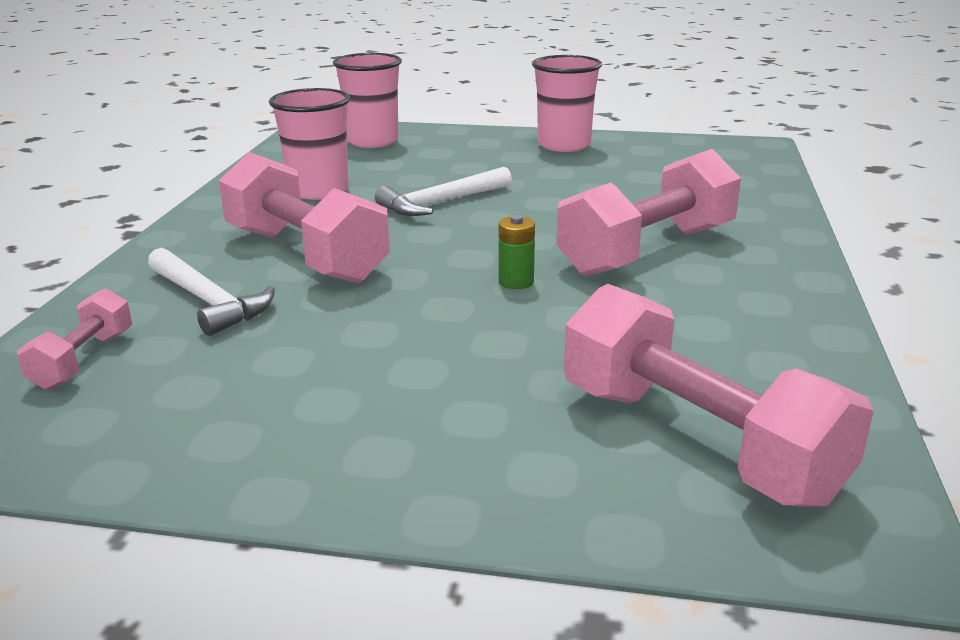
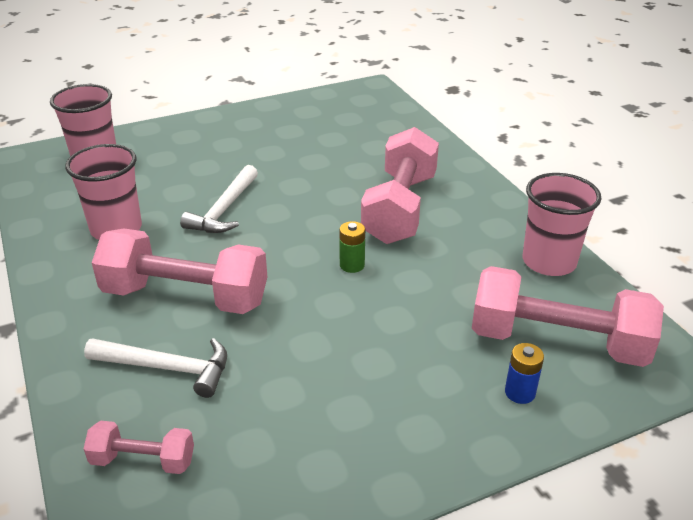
camera: 35 degrees left, 10 degrees up
pink dumbbell [17,288,132,390] -> pink dumbbell turned 60 degrees counterclockwise [84,421,194,474]
pink cup [532,55,602,152] -> pink cup moved to [523,173,602,276]
none -> blue battery [505,343,544,404]

